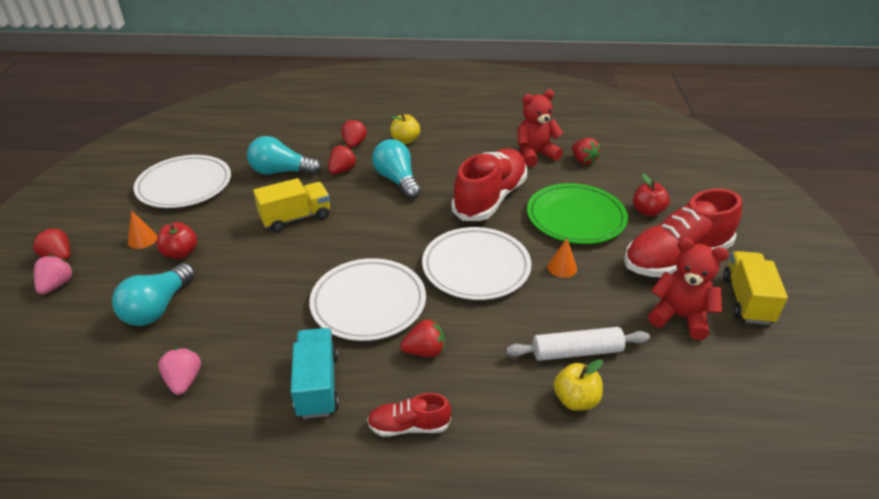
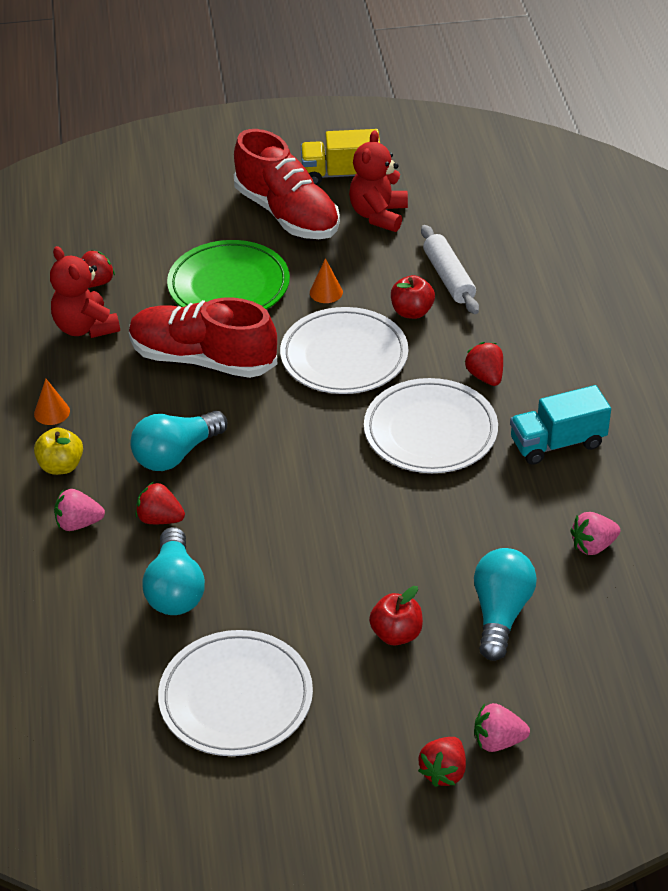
camera: 100 degrees left, 5 degrees up
turquoise light bulb [112,263,195,326] -> turquoise light bulb turned 90 degrees counterclockwise [474,548,537,661]
orange cone [128,210,157,249] -> orange cone moved to [34,379,70,425]
yellow truck [253,178,330,232] -> none
red strawberry [341,119,367,148] -> pink strawberry [54,489,105,531]
red shoe [367,393,451,437] -> none
yellow apple [554,359,603,411] -> none
red apple [633,174,670,217] -> red apple moved to [391,275,435,319]

